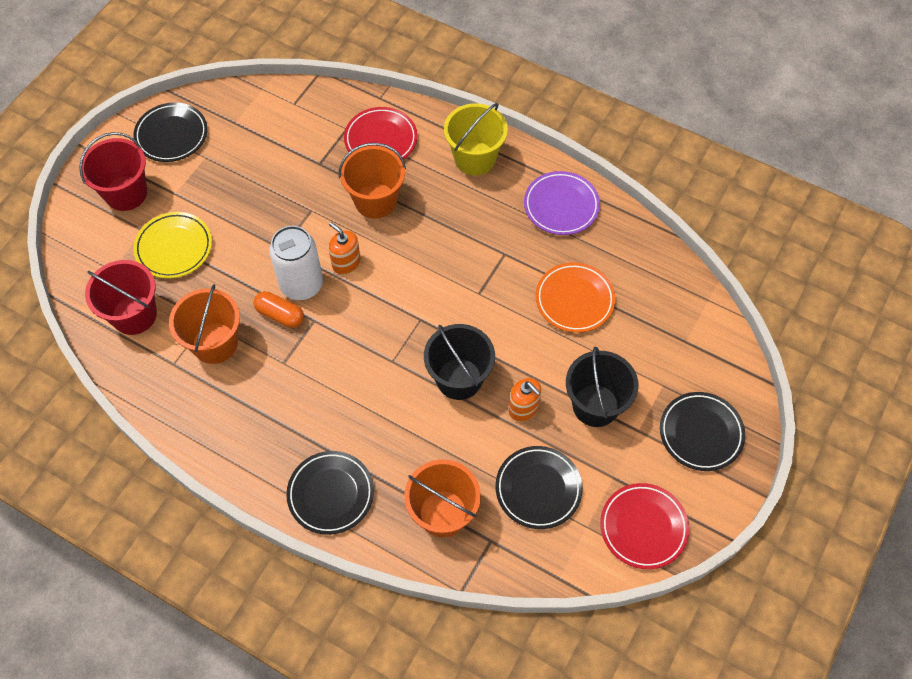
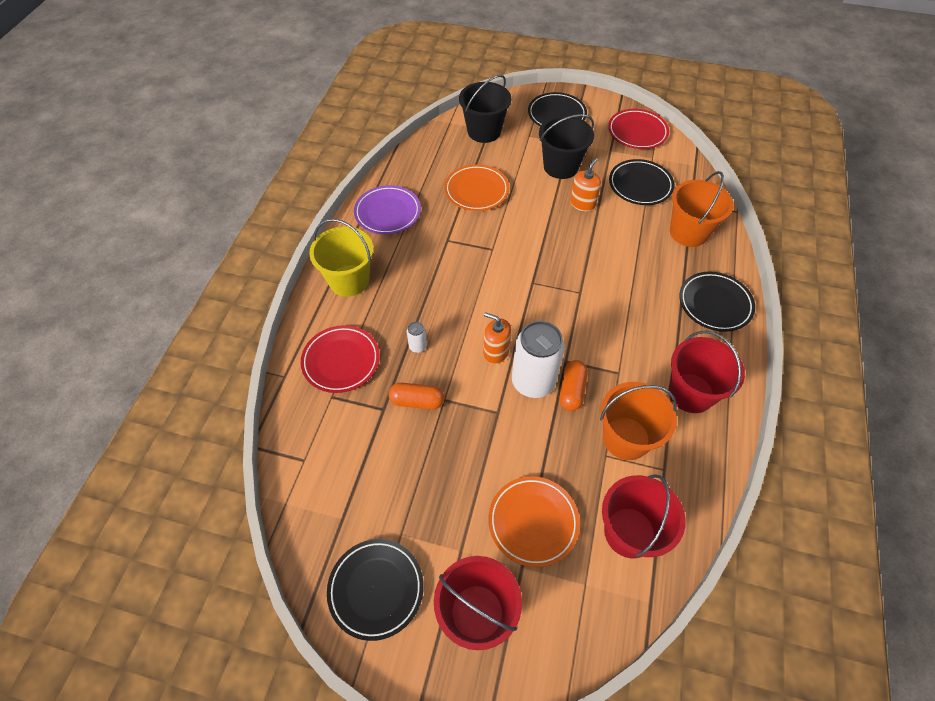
camera: 105 degrees left, 5 degrees down
yellow plate [133,212,212,279] -> orange plate [488,476,580,567]
orange soap dispenser [328,222,361,275] -> orange soap dispenser turned 90 degrees clockwise [483,312,512,364]
orange bucket [339,143,406,219] -> white can [407,322,427,353]
black bucket [424,324,495,400] -> black bucket moved to [459,75,512,143]
none -> orange capsule [389,383,444,409]
none -> red bucket [669,330,745,413]

